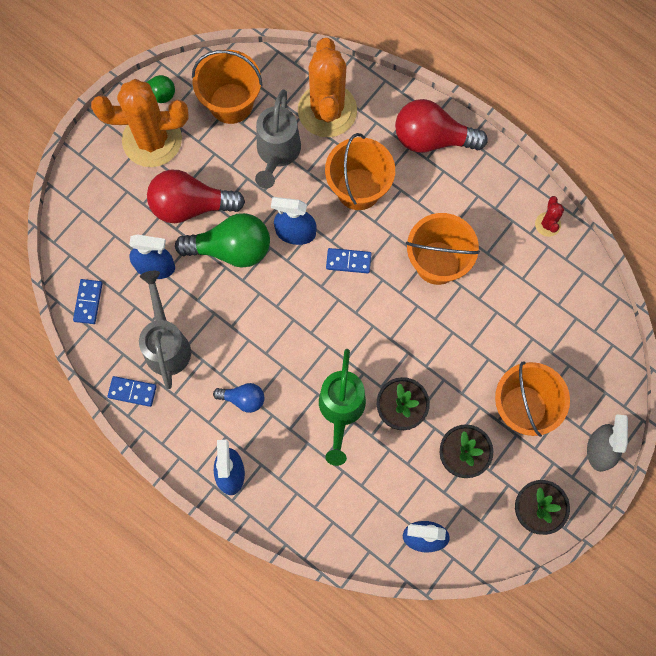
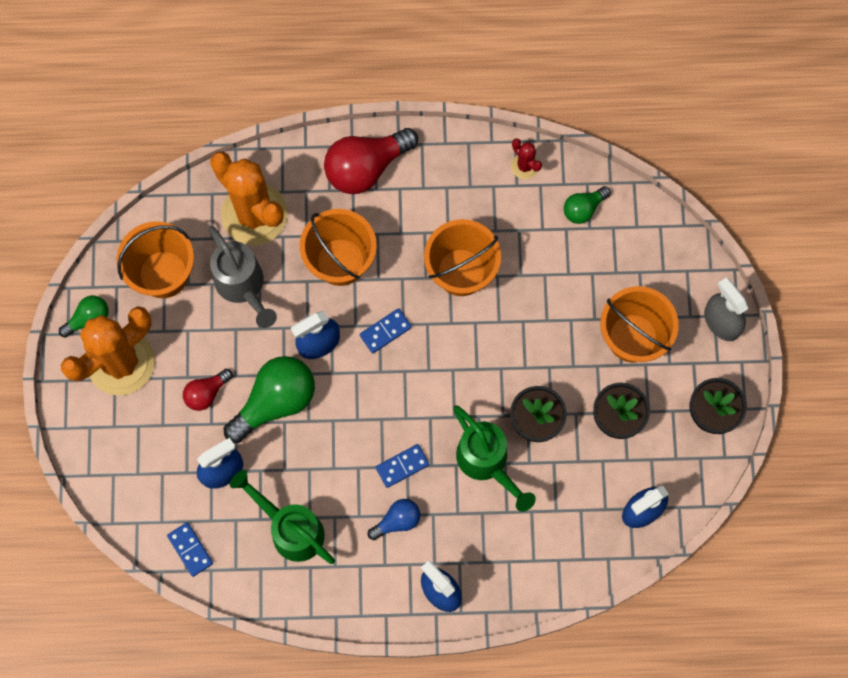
camera: 40 degrees left, 0 degrees up
blue domino [108,376,157,407] -> blue domino moved to [376,444,429,488]
grey watering can [139,271,191,389] -> green watering can [230,470,335,564]
red light bulb [147,170,245,223] -> red light bulb [183,369,233,411], size x0.53
none -> green light bulb [564,186,611,224]

